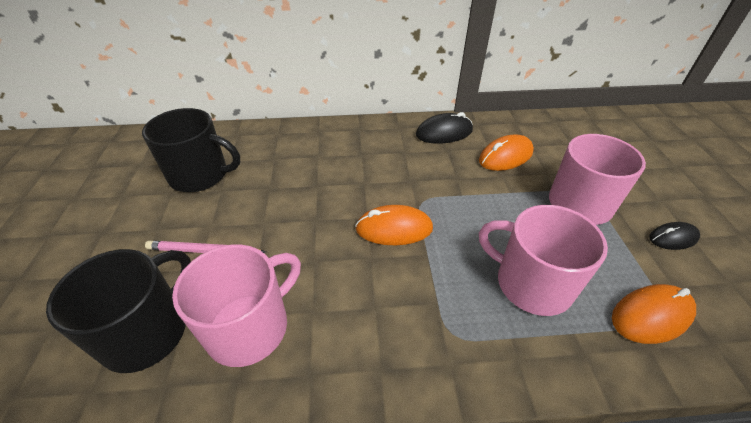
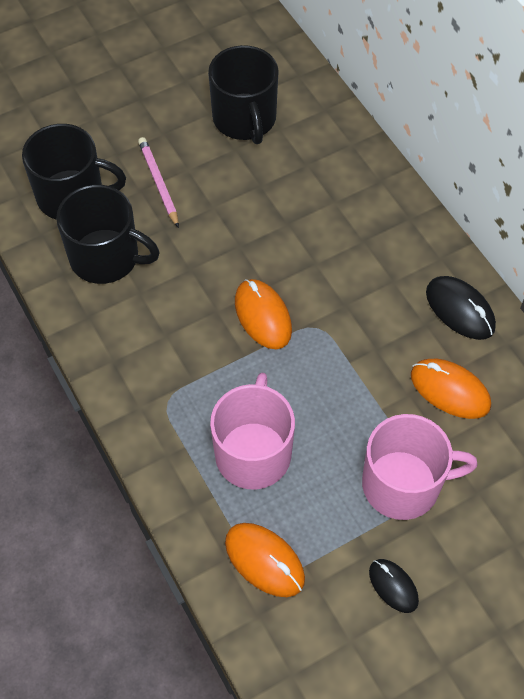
camera: 65 degrees right, 15 degrees up
pink mug [172,245,301,367] -> black mug [56,185,160,284]

